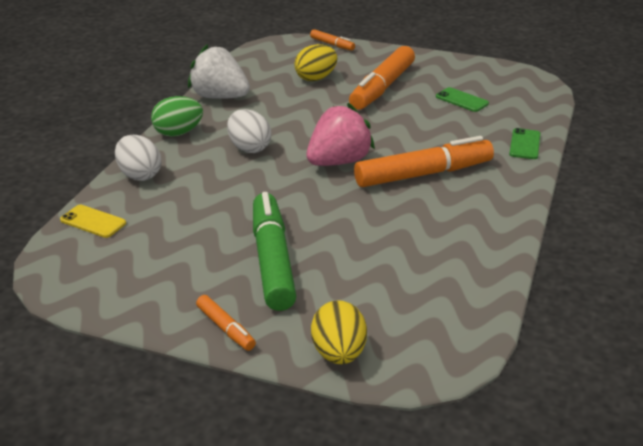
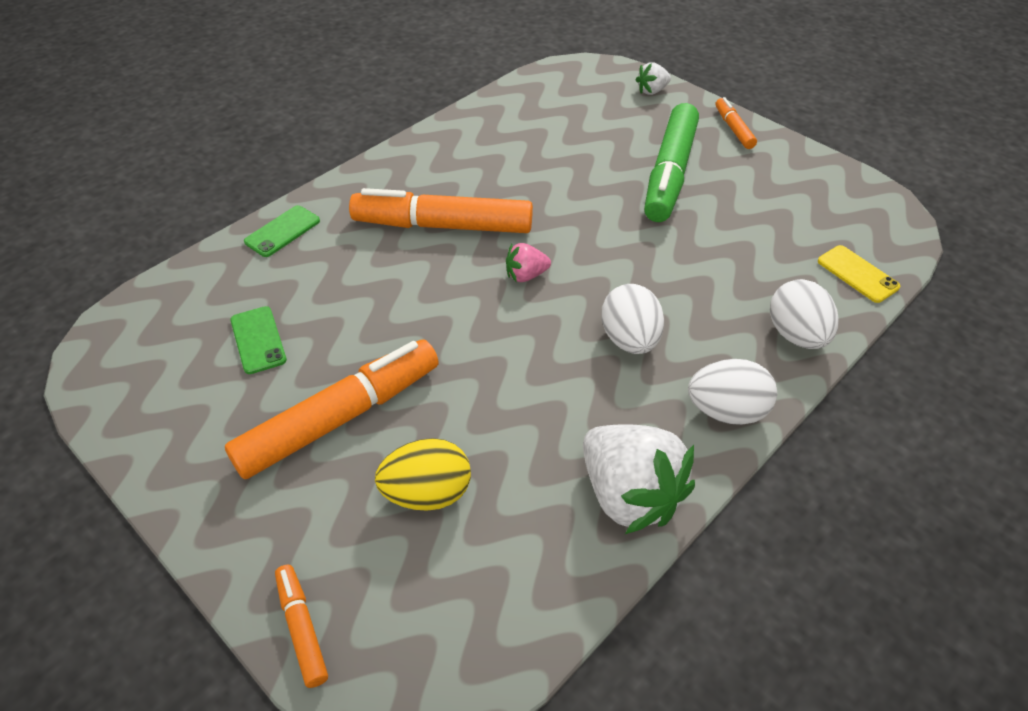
camera: 155 degrees left, 15 degrees up
green egg [151,96,203,137] -> white egg [688,359,777,425]
pink strawberry [306,103,375,166] -> pink strawberry [506,243,551,282], size x0.48
yellow egg [311,300,367,364] -> white strawberry [636,62,671,95]

